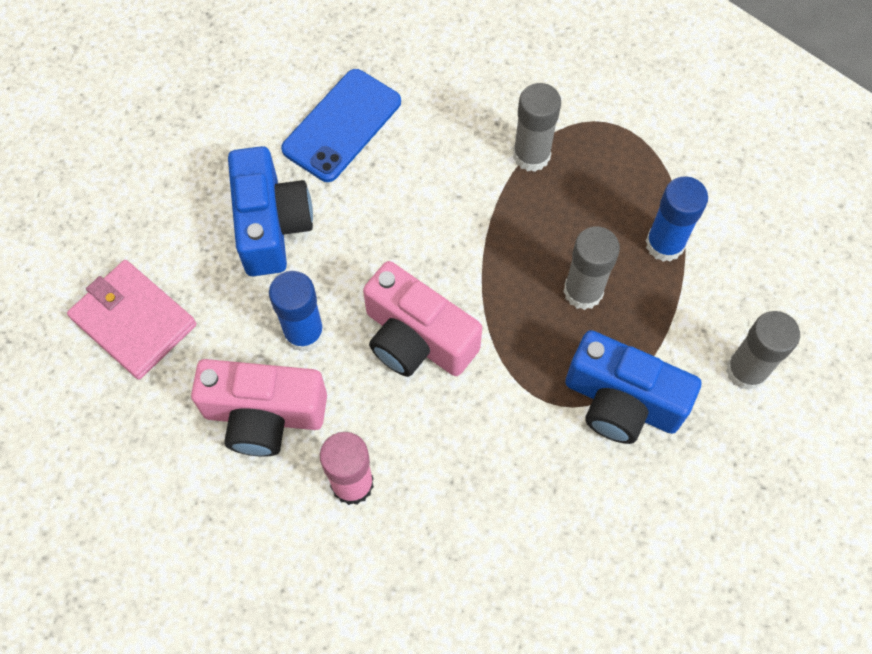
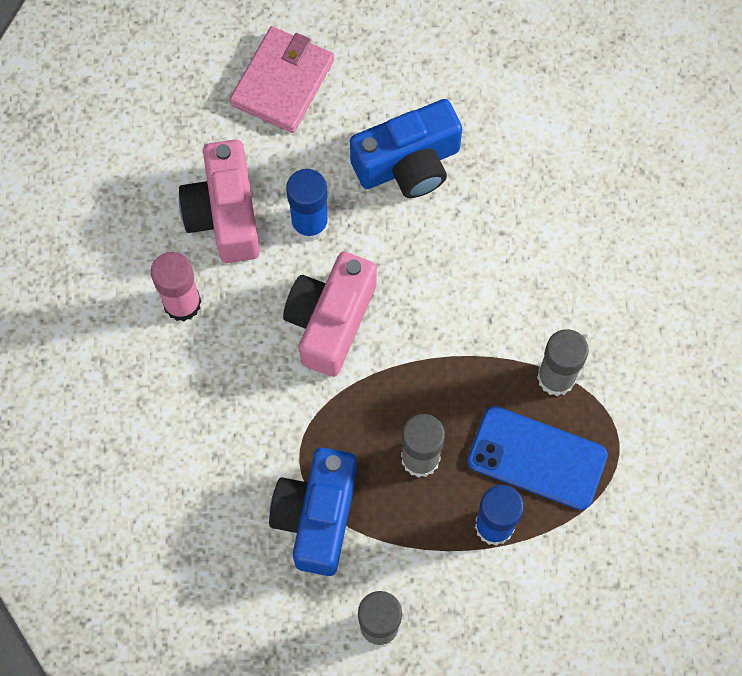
camera: 75 degrees right, 5 degrees up
blue phone [281,69,401,182] -> blue phone moved to [467,406,608,510]

